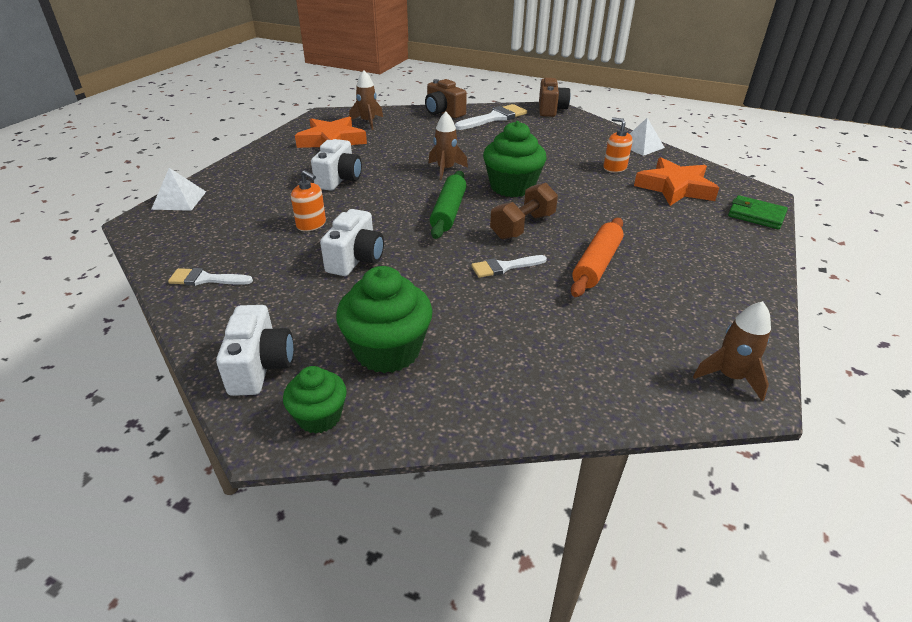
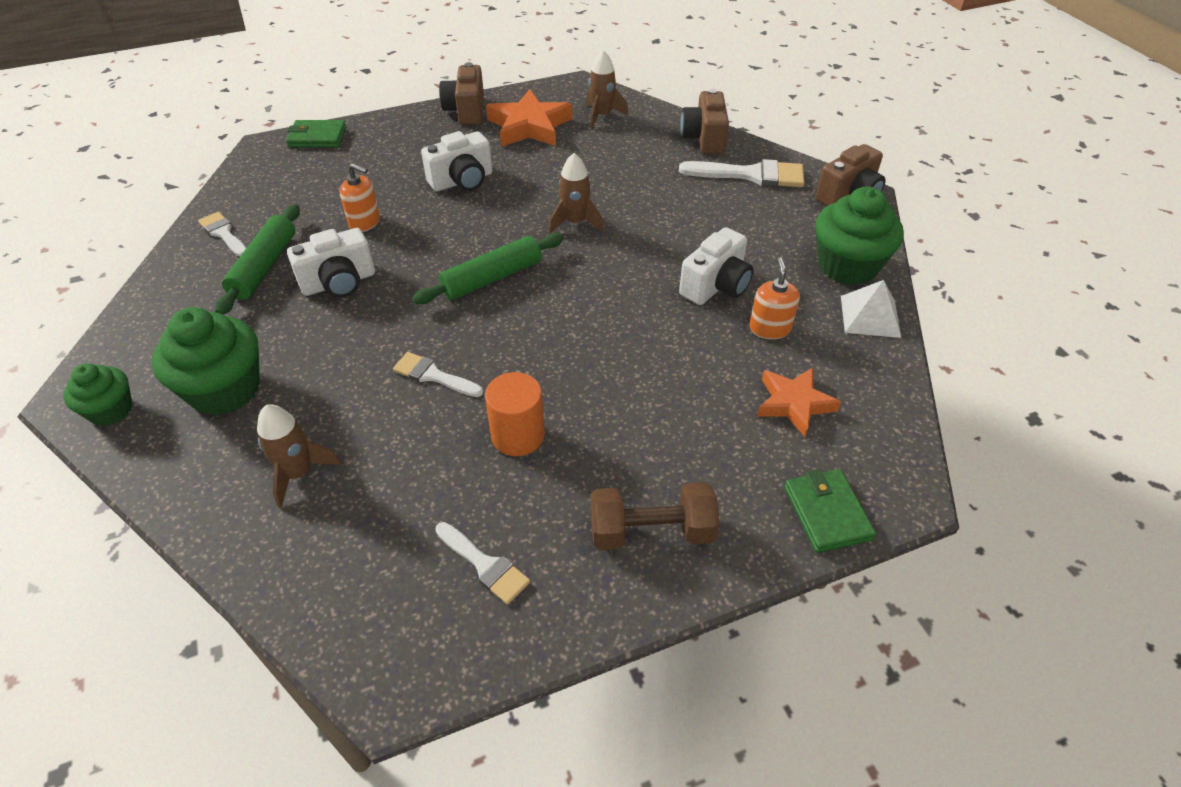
camera: 45 degrees right, 10 degrees up
white pyramid [151,168,206,211] -> green wallet [286,120,346,148]
white camera [216,305,294,396] -> white camera moved to [679,227,754,305]
orange soap dispenser [291,170,326,231] -> orange soap dispenser turned 60 degrees counterclockwise [340,163,380,232]
green cupcake [483,121,547,197] -> green cupcake moved to [815,186,904,285]
brown dumbbell [490,183,558,240] -> brown dumbbell moved to [591,482,720,550]
orange rolling pin [571,218,624,297] -> orange cylinder [485,372,545,456]
orange star [634,157,719,206] -> orange star [757,367,841,437], size x0.65
brown rocket [693,301,771,401] -> brown rocket moved to [257,404,341,508]
none -> green rolling pin [215,204,300,314]
none -> white brush [435,522,530,604]
none -> brown camera [439,62,484,125]

